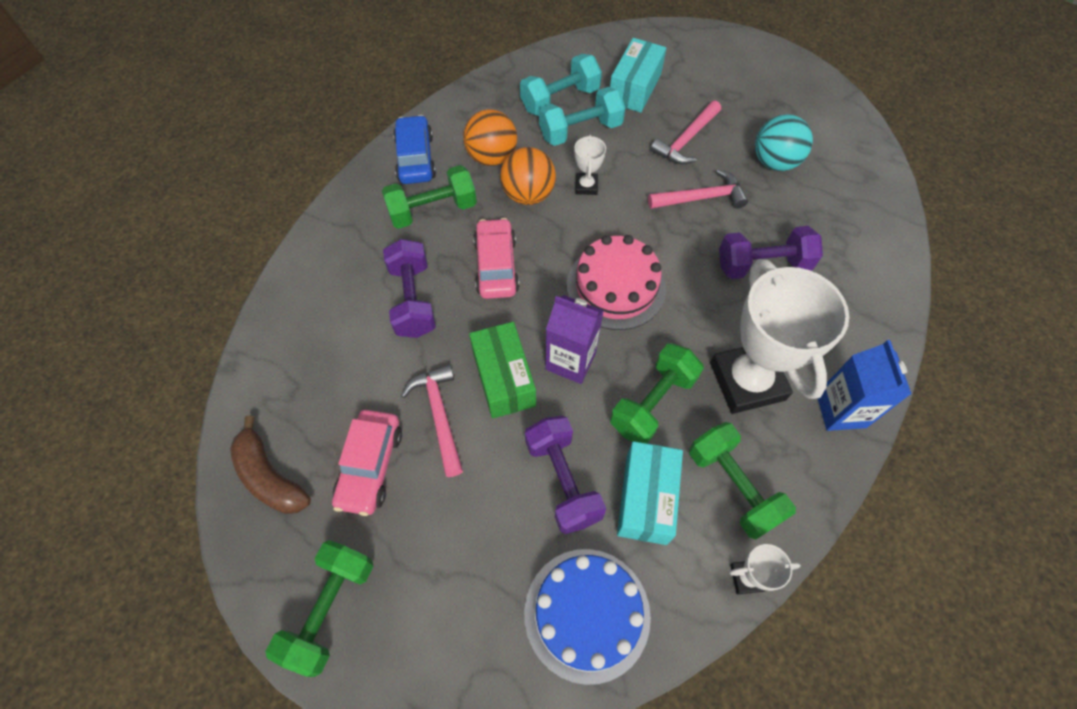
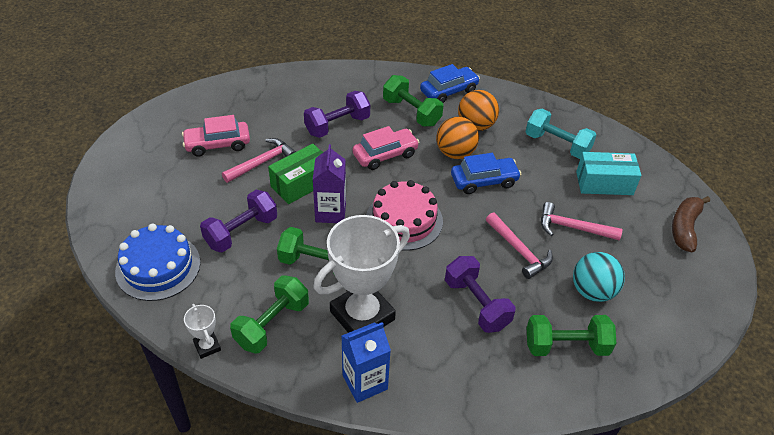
camera: 65 degrees right, 15 degrees down
brown banana [230,416,311,514] -> brown banana moved to [672,196,710,252]
green dumbbell [265,540,374,677] -> green dumbbell moved to [527,315,616,356]
turquoise dumbbell [539,87,625,146] -> none
white trophy [574,135,606,195] -> blue car [451,153,521,194]
turquoise box [617,441,683,545] -> none

